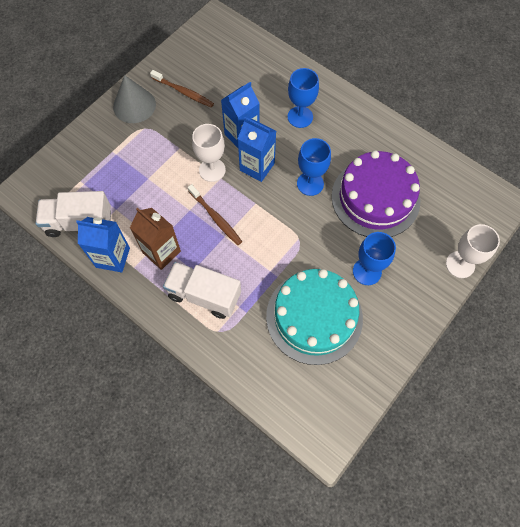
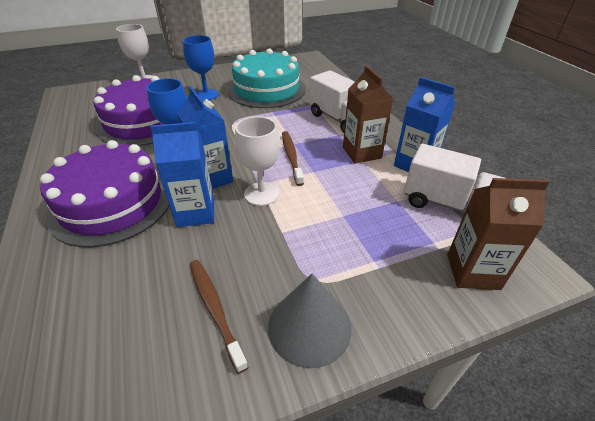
camera: 150 degrees left, 25 degrees down
blue goblet [288,68,319,128] -> purple cake [40,140,170,247]
none -> brown carton [447,178,549,290]

